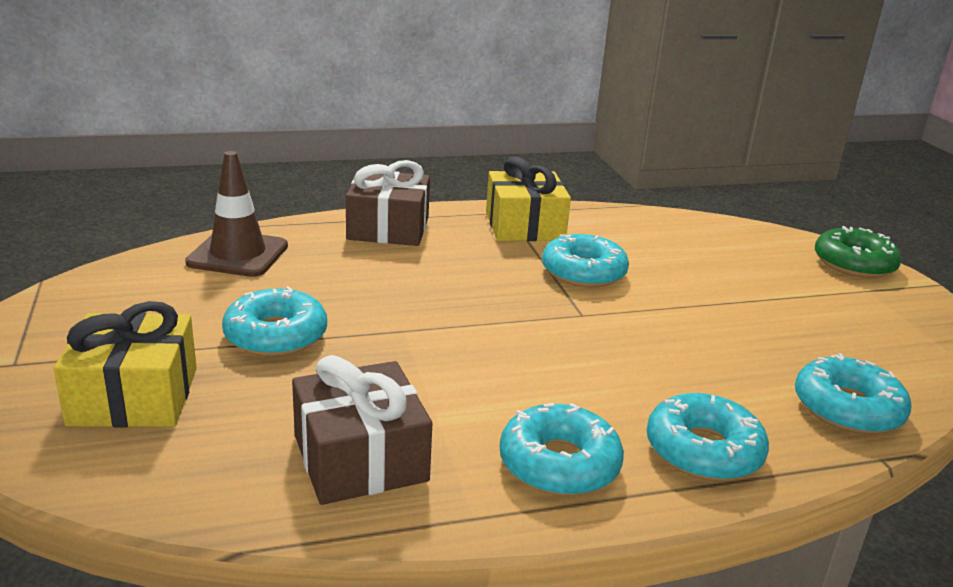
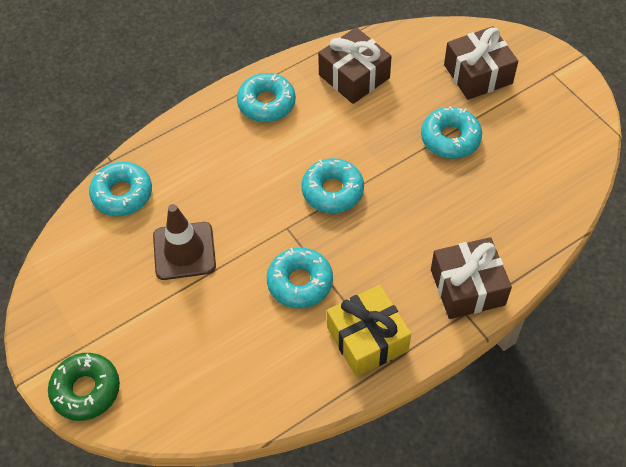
camera: 165 degrees right, 30 degrees up
yellow gift [54,301,197,427] -> brown gift [444,26,518,100]
brown traffic cone [185,151,288,277] -> brown traffic cone moved to [153,204,216,280]
turquoise donut [647,393,769,481] -> turquoise donut moved to [302,158,364,213]

